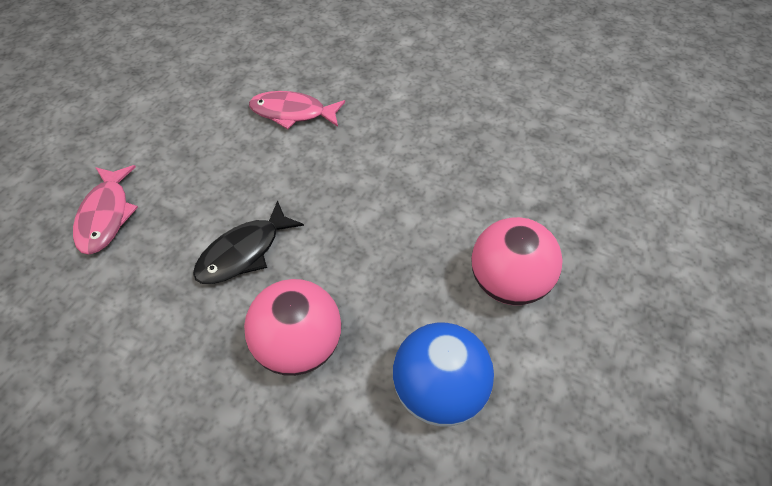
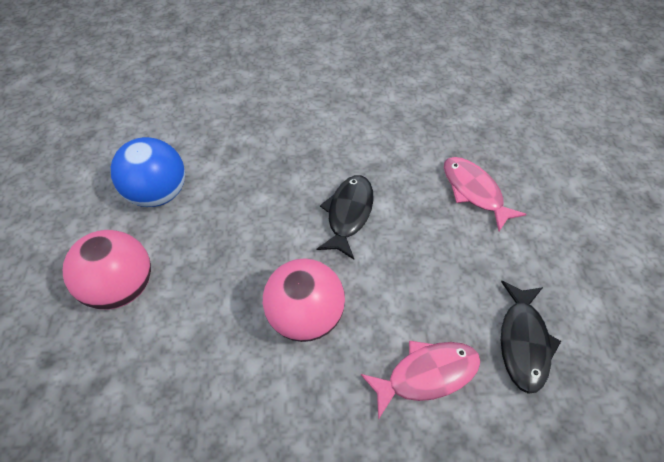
camera: 150 degrees right, 0 degrees up
pink ball [244,279,341,376] -> pink ball moved to [263,258,345,342]
none -> black fish [501,281,561,394]

